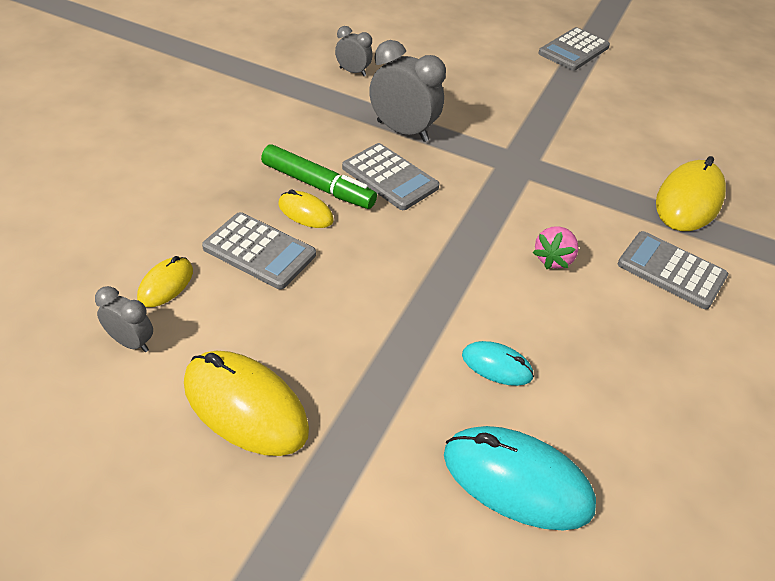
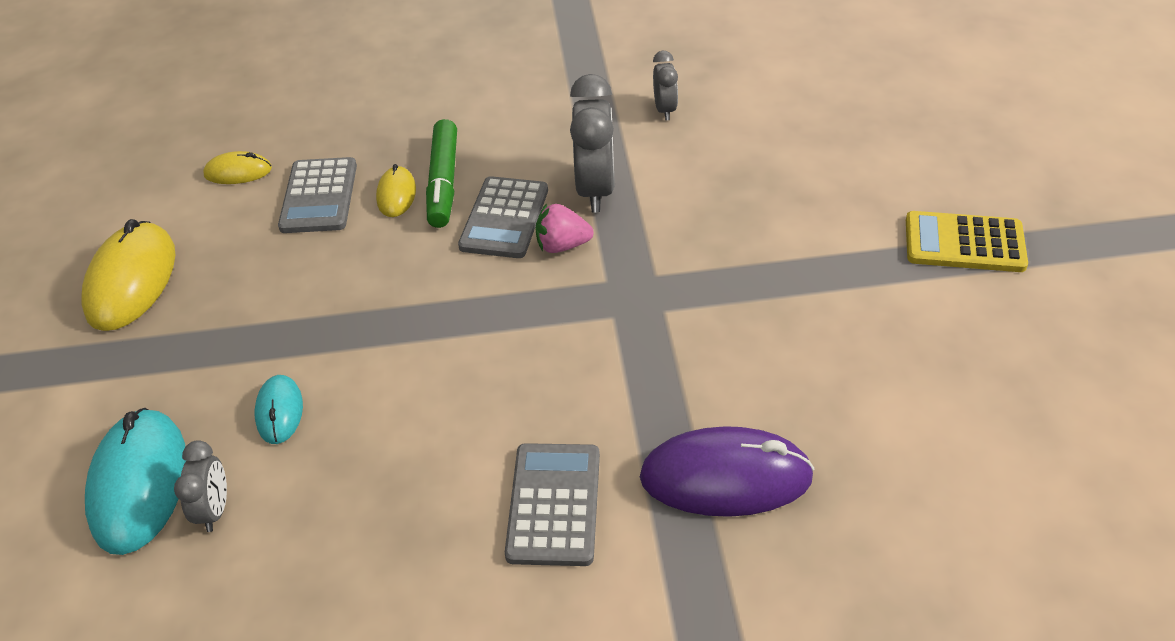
camera: 65 degrees right, 0 degrees up
grey clock [95,286,153,352] -> grey clock moved to [174,440,227,532]
pink strawberry [532,226,579,269] -> pink strawberry moved to [535,204,594,253]
grey calculator [538,27,610,71] -> yellow calculator [906,211,1028,272]
yellow mouse [656,156,726,231] -> purple mouse [640,426,814,517]

